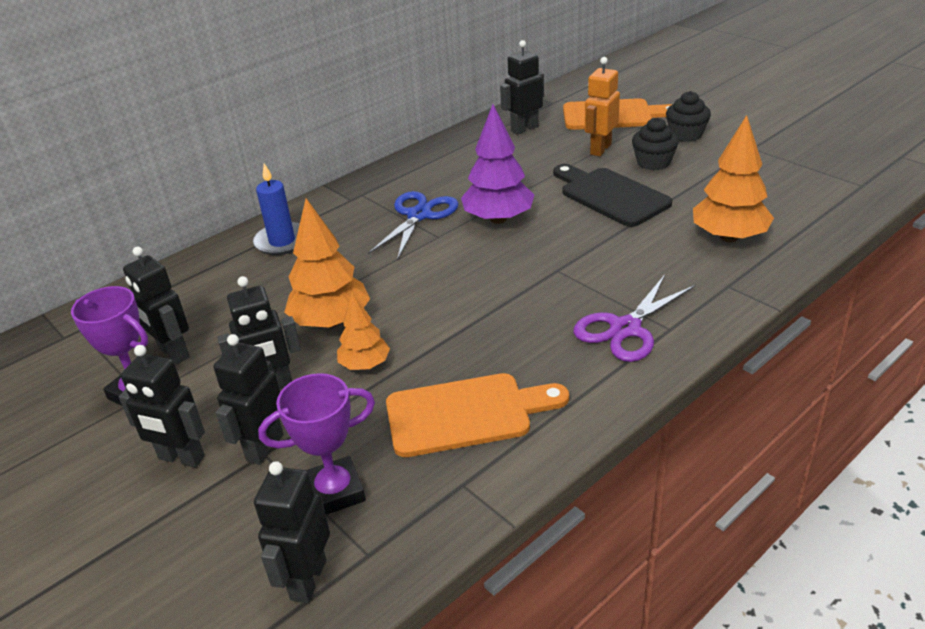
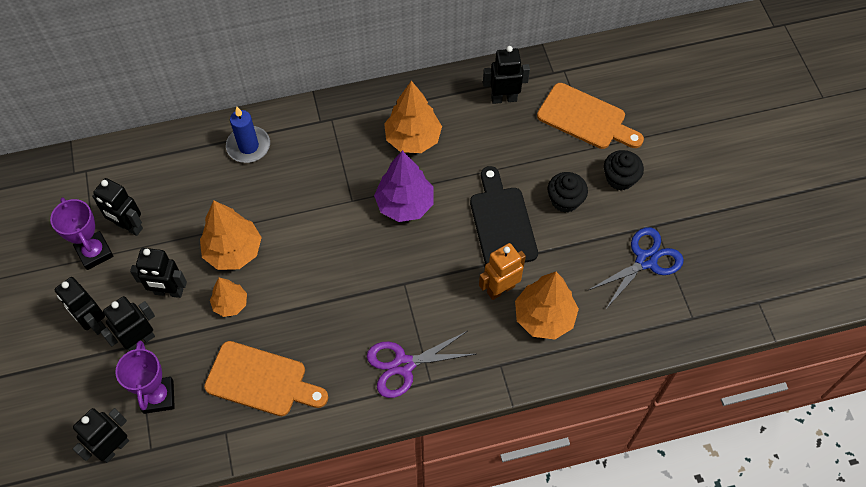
camera: 25 degrees right, 25 degrees up
black robot [123,247,190,364] -> black robot turned 45 degrees counterclockwise [92,178,143,236]
purple trophy [258,373,375,515] -> purple trophy turned 75 degrees clockwise [115,340,175,414]
blue scissors [368,191,459,260] -> blue scissors moved to [589,227,684,309]
orange robot [585,57,620,156] -> orange robot moved to [479,243,526,300]
none -> orange tree [384,81,442,153]

